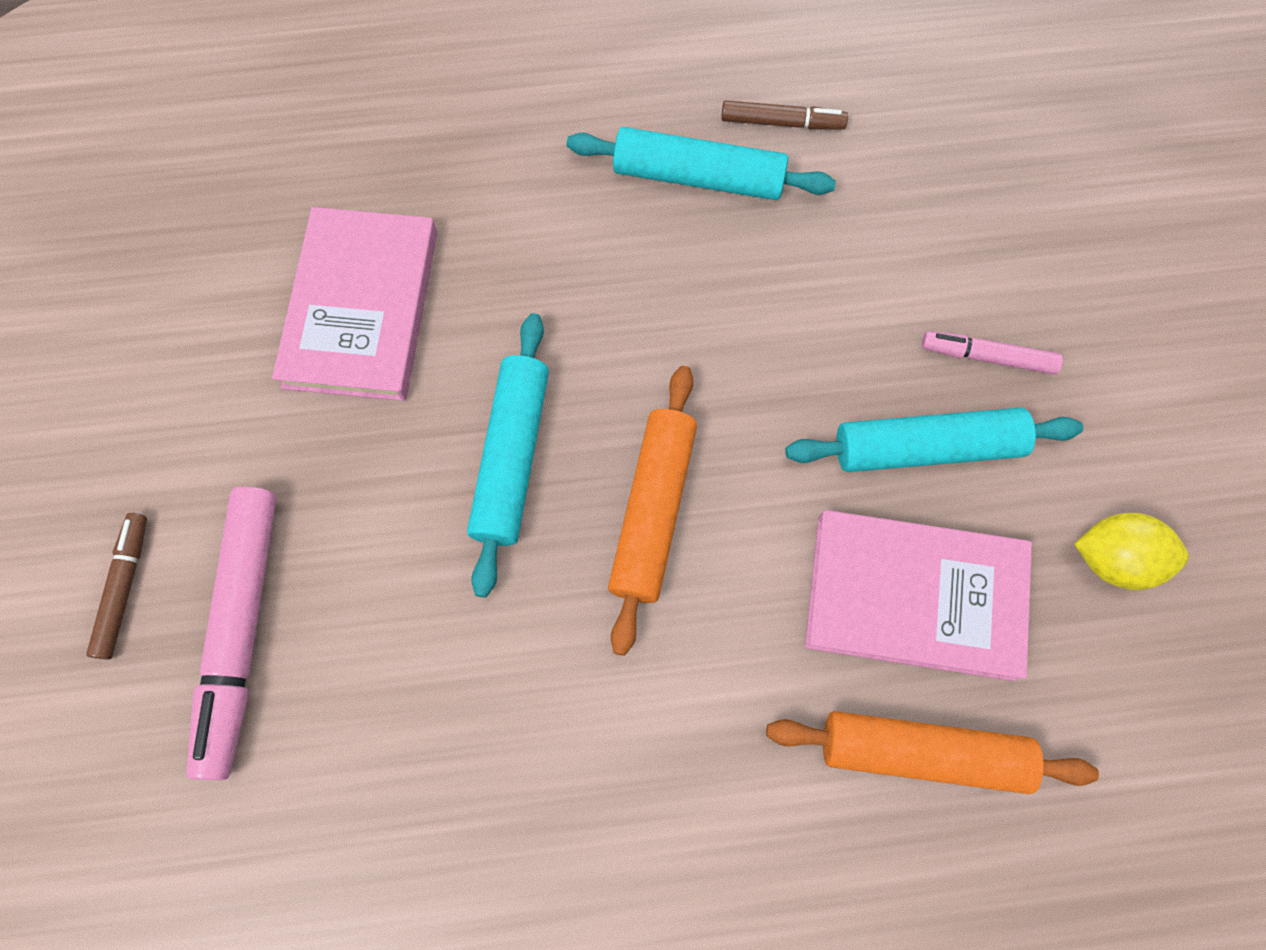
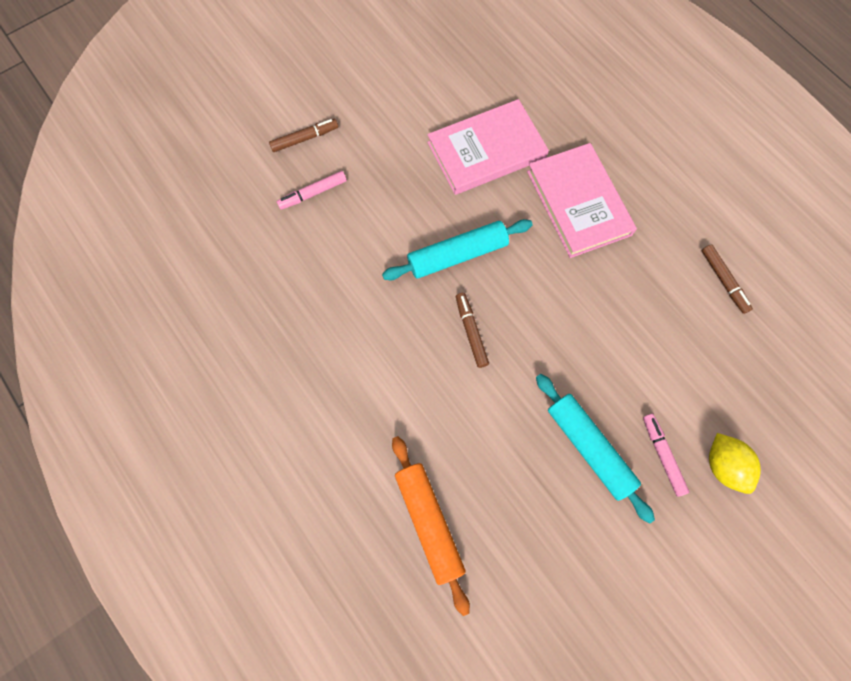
camera: 60 degrees right, 0 degrees up
pink marker [186,486,276,780] -> pink marker [277,171,347,210], size x0.52
turquoise rolling pin [567,127,836,200] -> none
orange rolling pin [608,366,697,656] -> brown marker [456,293,489,368]
pink book [805,510,1032,681] -> pink book moved to [527,143,637,258]
yellow lemon [1074,513,1189,590] -> yellow lemon moved to [709,433,761,494]

